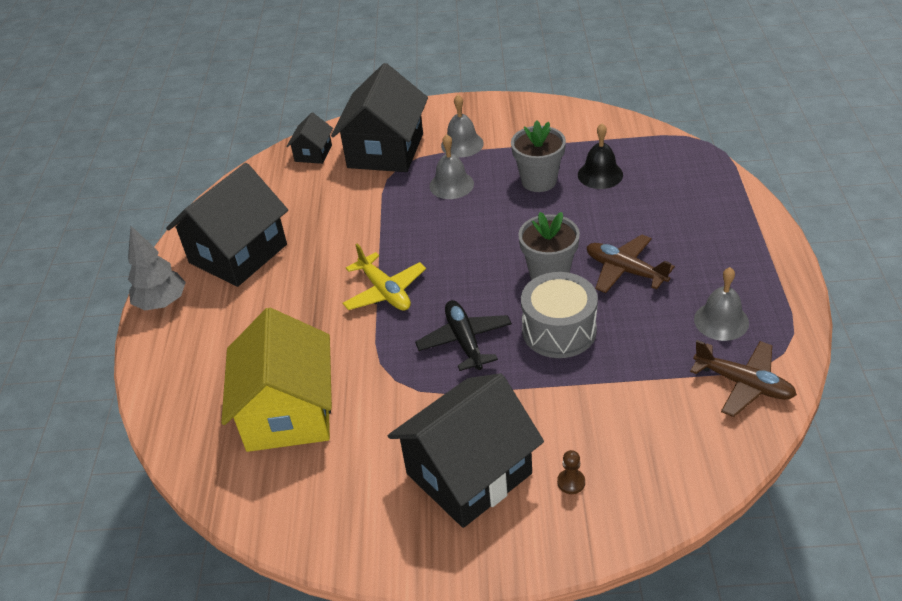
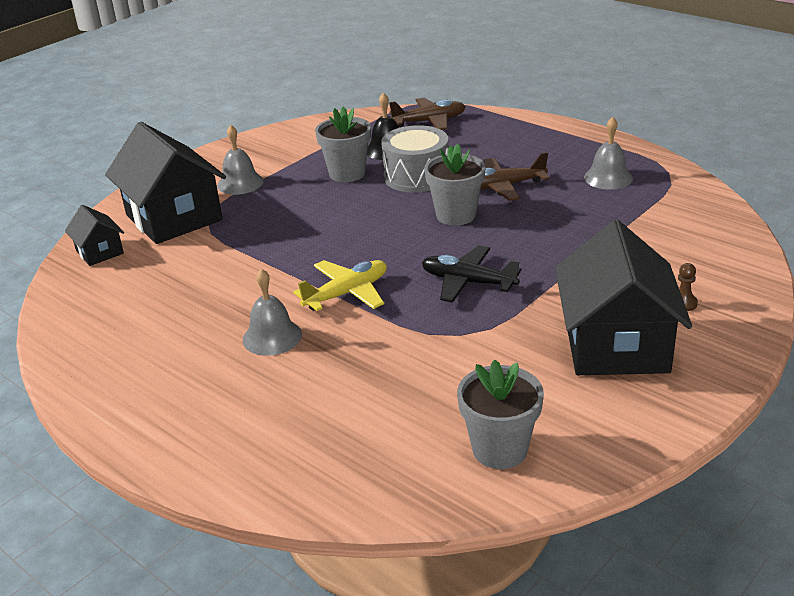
camera: 50 degrees left, 10 degrees down
grey tree [128,226,186,310] -> none
black house [166,163,288,287] -> none
yellow house [221,308,332,452] -> none
yellow plane [343,244,426,310] -> yellow plane turned 45 degrees counterclockwise [293,260,387,311]
grey bell [430,134,474,199] -> grey bell moved to [243,269,302,356]
grey drum [521,272,598,358] -> grey drum moved to [381,125,448,193]
brown plane [690,340,797,417] -> brown plane moved to [389,98,466,130]
none -> grey flower pot [457,359,544,469]

